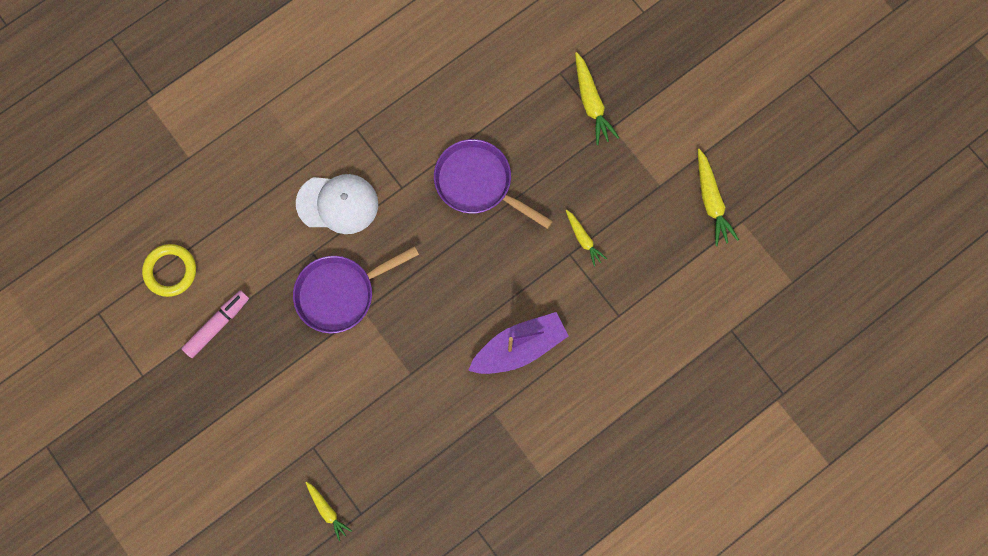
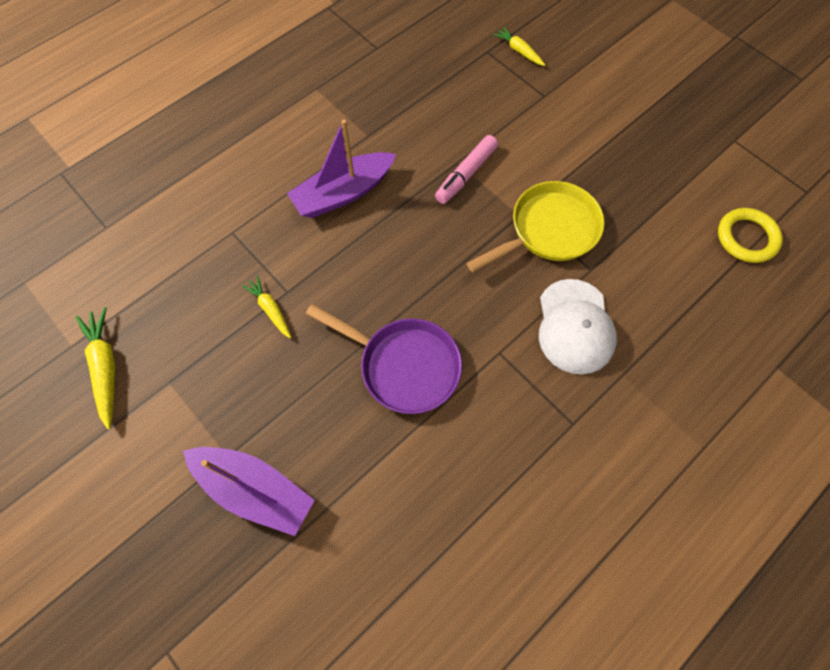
camera: 175 degrees right, 10 degrees down
pink marker [182,290,249,358] -> pink marker moved to [435,135,498,204]
purple pan [293,246,419,333] -> yellow pan [466,181,605,272]
white cap [296,174,378,234] -> white cap turned 90 degrees counterclockwise [539,279,617,374]
yellow carrot [575,52,619,145] -> purple boat [183,447,315,536]

